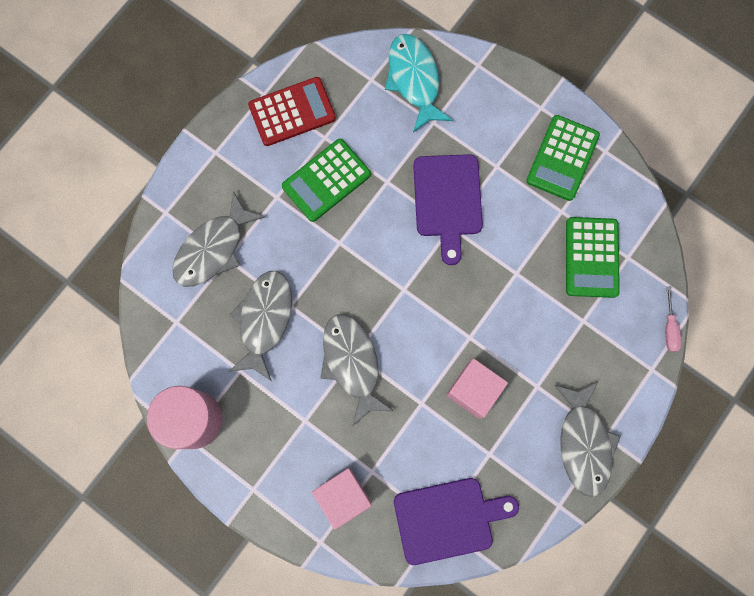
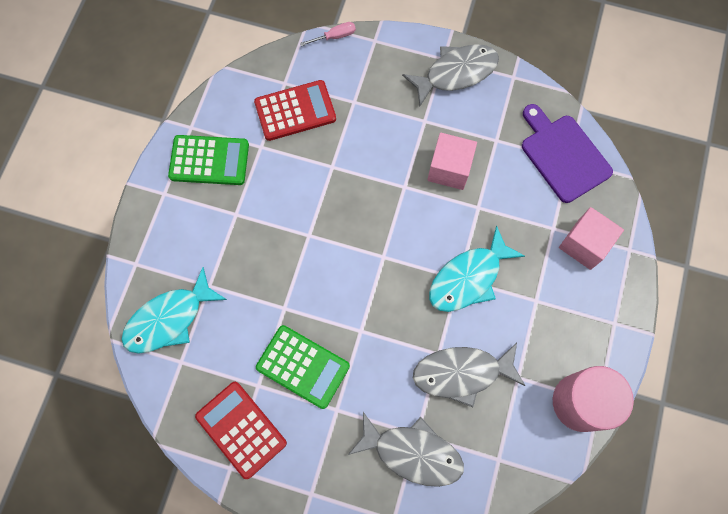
camera: 110 degrees left, 5 degrees down
grey fish [320,314,394,426] -> turquoise fish [429,226,525,312]
purple cutting board [413,154,483,265] -> none
green calculator [566,217,620,298] -> red calculator [254,80,336,141]

